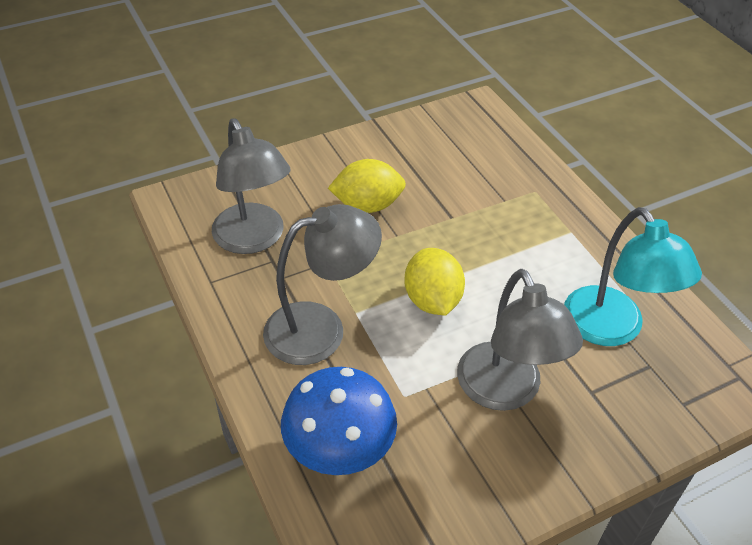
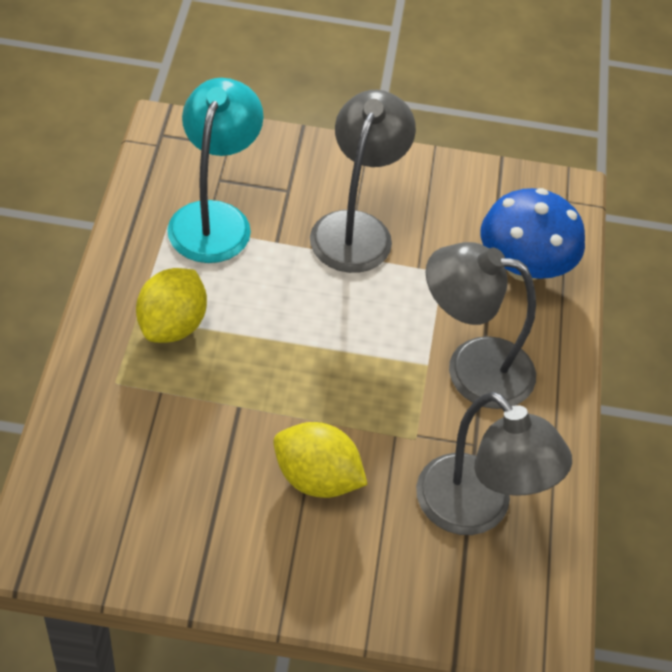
camera: 150 degrees left, 5 degrees up
grey lamp [212,119,291,254] -> grey lamp turned 135 degrees clockwise [416,392,572,535]
yellow lemon [404,248,465,316] -> yellow lemon moved to [136,268,207,343]

